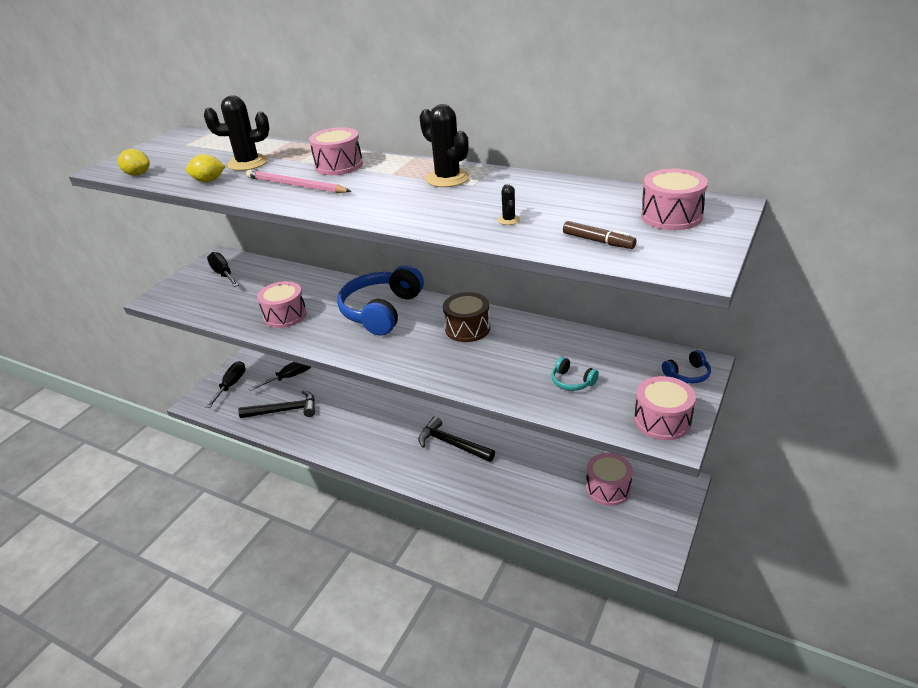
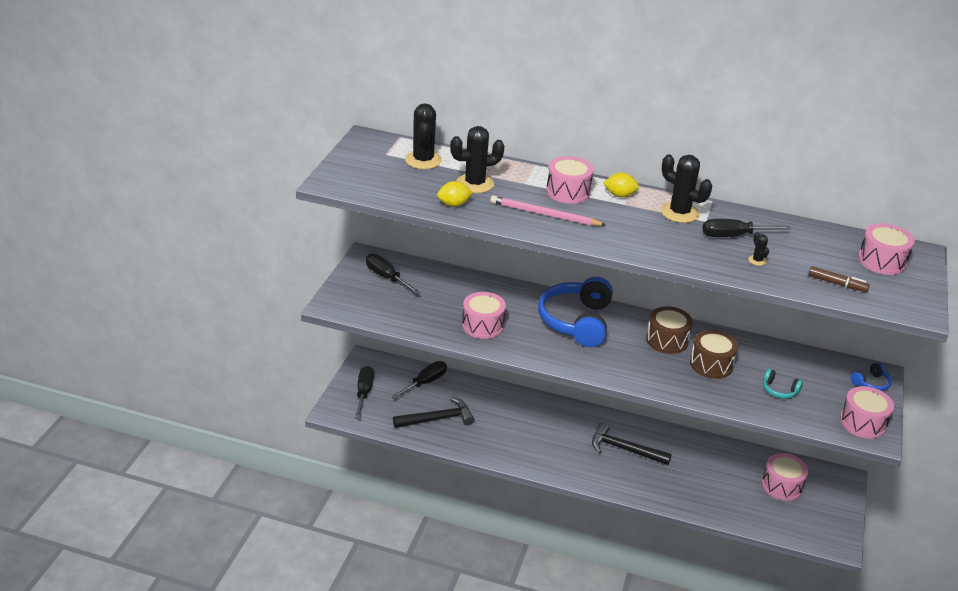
camera: 15 degrees left, 0 degrees up
yellow lemon [117,149,150,176] -> yellow lemon moved to [603,173,639,197]
none -> black cactus [405,103,442,169]
none -> brown drum [690,330,738,379]
none -> black screwdriver [703,219,791,237]

